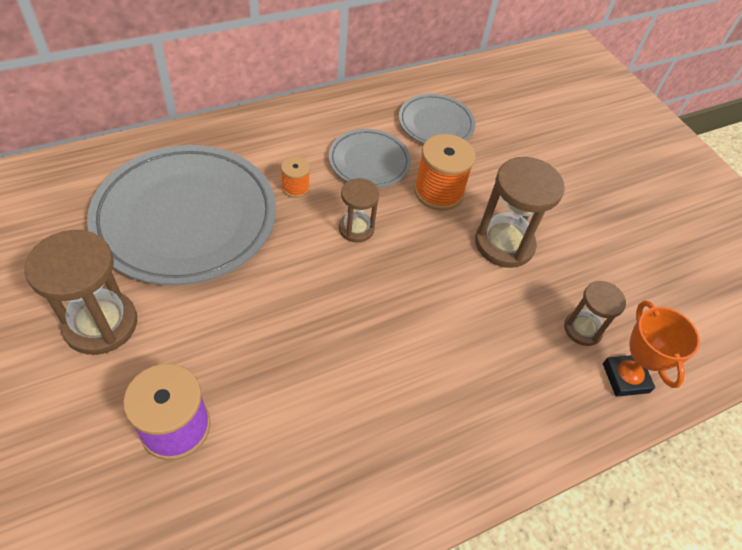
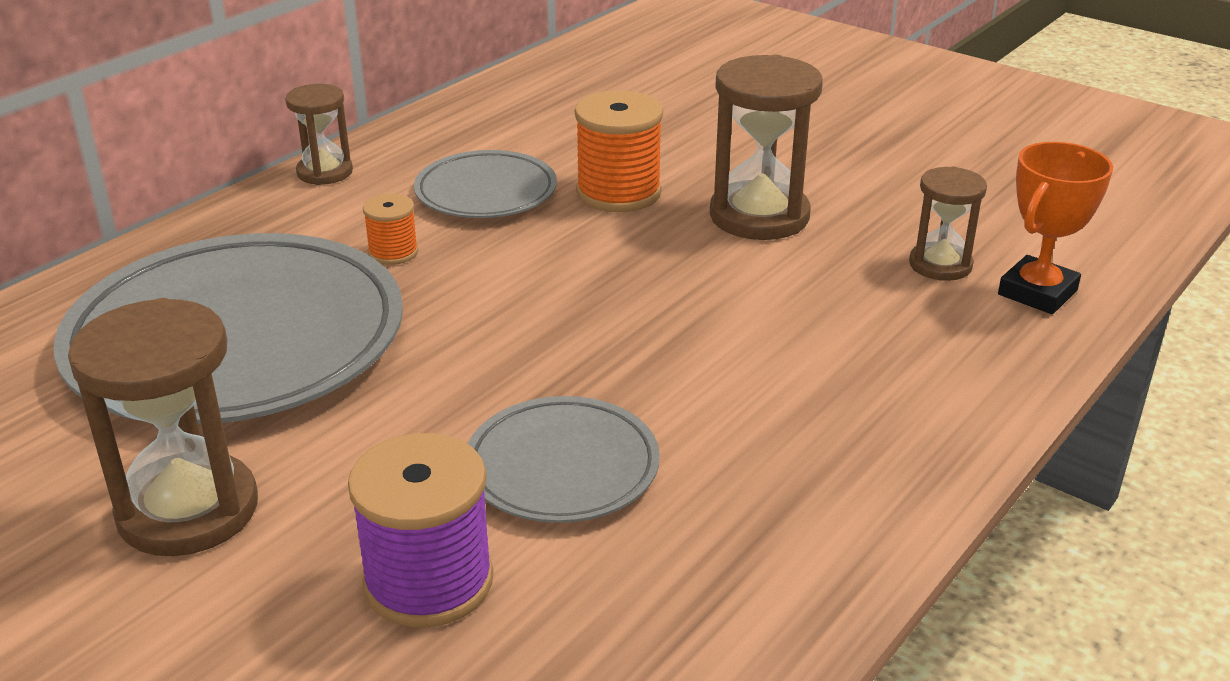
camera: 20 degrees left, 20 degrees down
brown hourglass [339,178,380,242] -> brown hourglass moved to [285,84,353,185]
grey plate [399,94,475,143] -> grey plate moved to [468,396,660,523]
orange trophy [603,301,700,397] -> orange trophy turned 75 degrees clockwise [998,142,1113,314]

